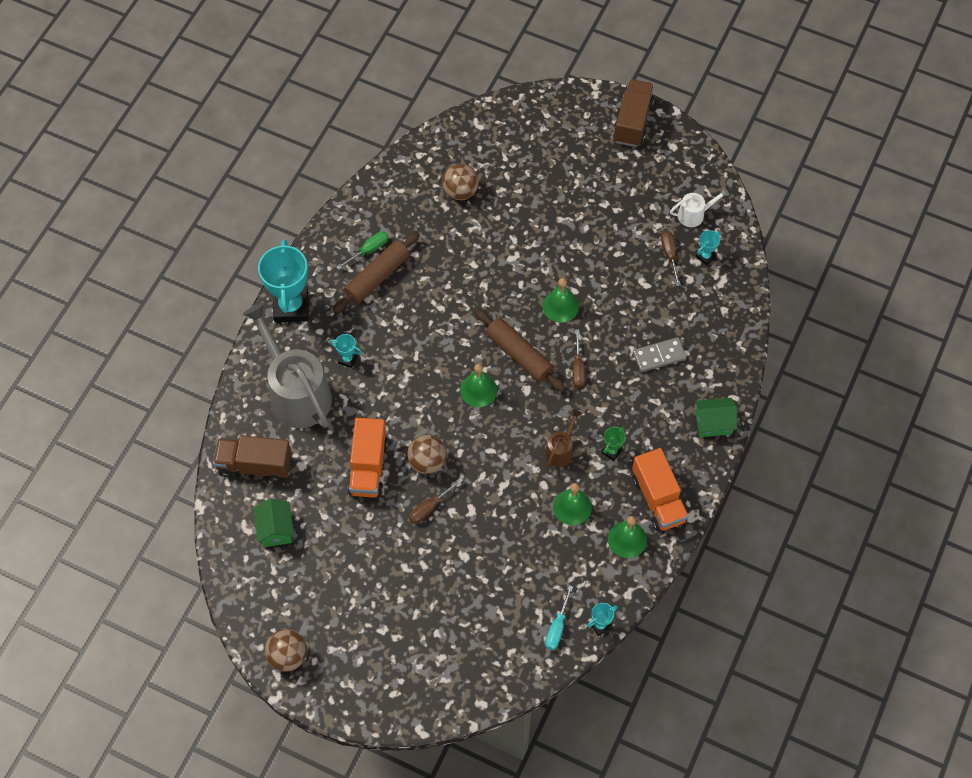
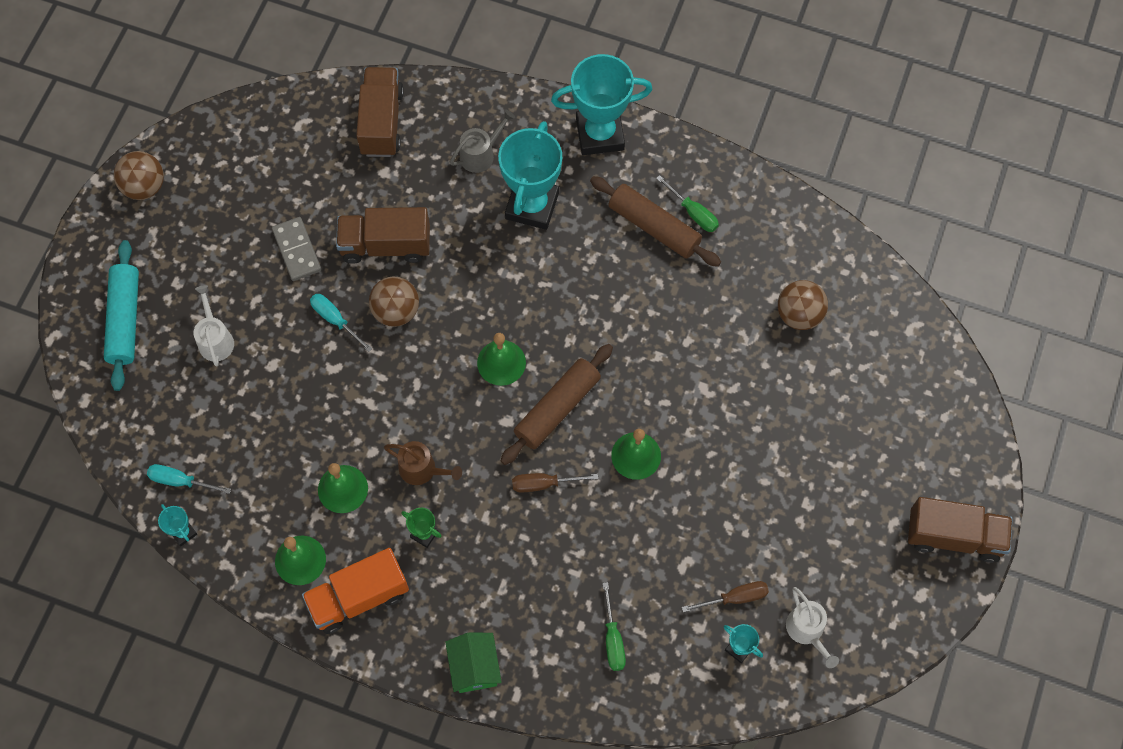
camera: 85 degrees right, 5 degrees up
grey watering can [243,303,332,428] -> grey watering can [450,110,515,173], size x0.45
green house [254,498,294,547] -> none
turquoise trophy [330,334,362,368] -> turquoise trophy [498,121,562,230], size x2.31
orange truck [348,418,388,498] -> brown truck [336,207,430,264]
brown screwdriver [409,478,463,523] -> turquoise screwdriver [310,294,373,352]
grey domino [633,337,687,372] -> grey domino moved to [272,217,321,281]
none -> turquoise rolling pin [104,240,139,391]
none -> white watering can [193,285,234,367]
none -> green screwdriver [603,582,626,671]

